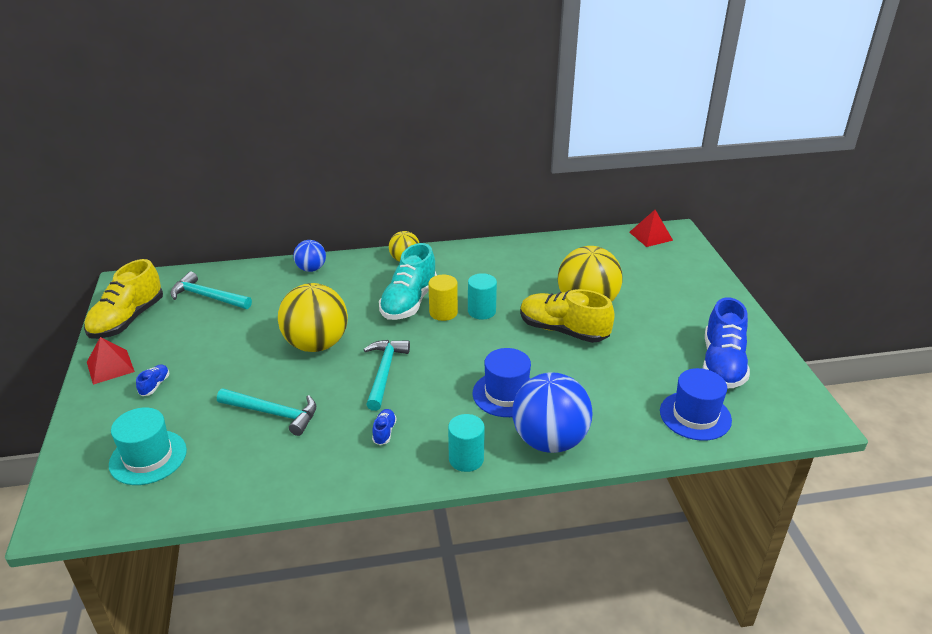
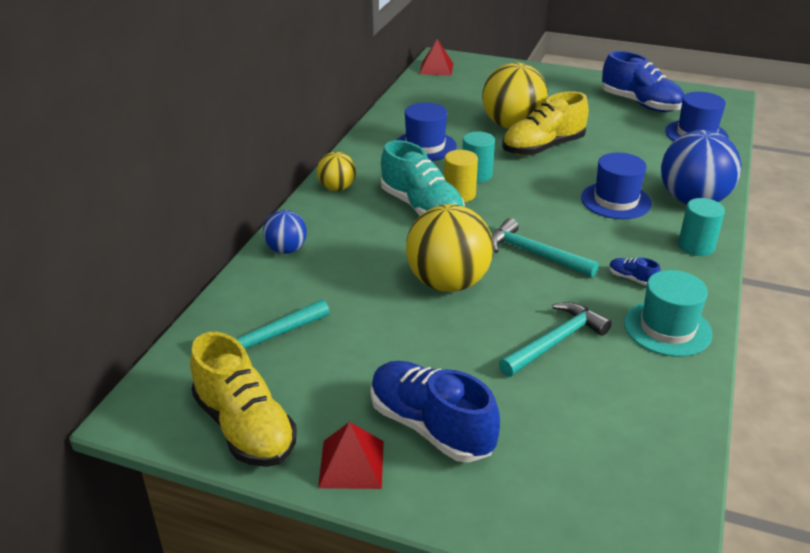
camera: 60 degrees left, 0 degrees up
turquoise hat [109,407,187,485] -> turquoise hat moved to [624,270,712,357]
blue shoe [136,364,169,396] -> blue shoe [371,361,500,462], size x2.39
none -> blue hat [397,102,457,161]

